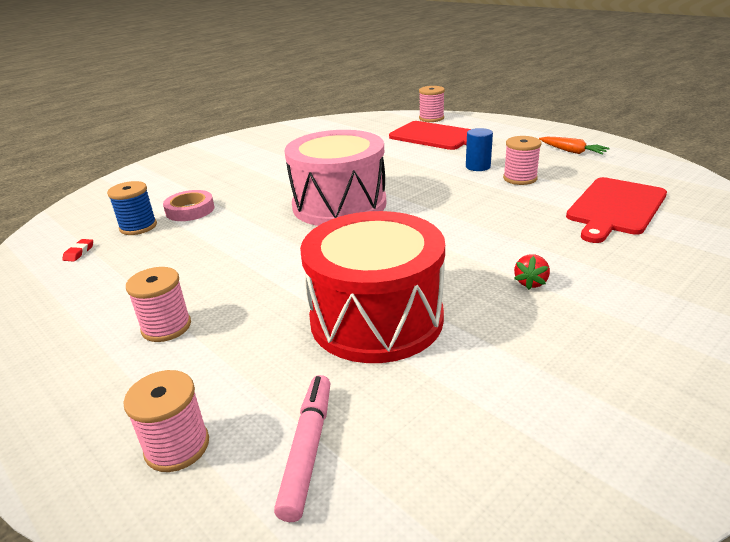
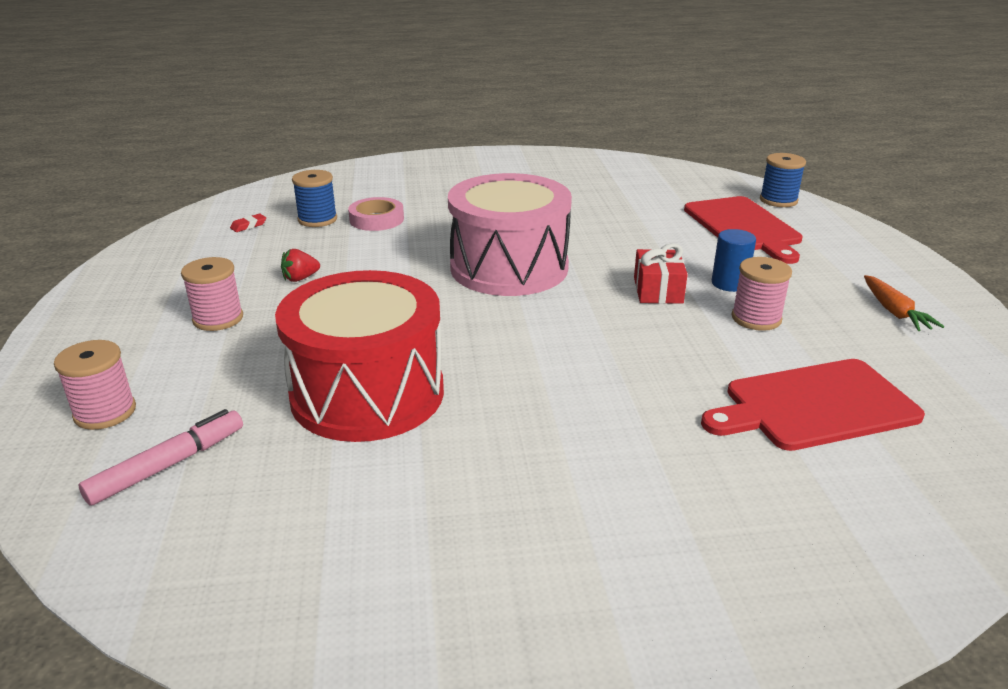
camera: 35 degrees right, 0 degrees up
pink spool [419,86,445,122] -> blue spool [760,153,806,207]
red strawberry [514,254,550,290] -> red strawberry moved to [281,249,320,282]
none -> red gift [634,243,688,304]

